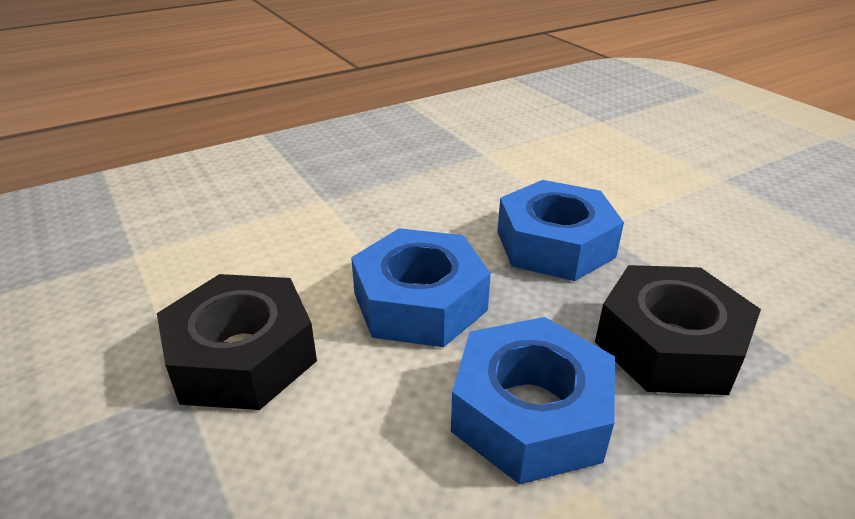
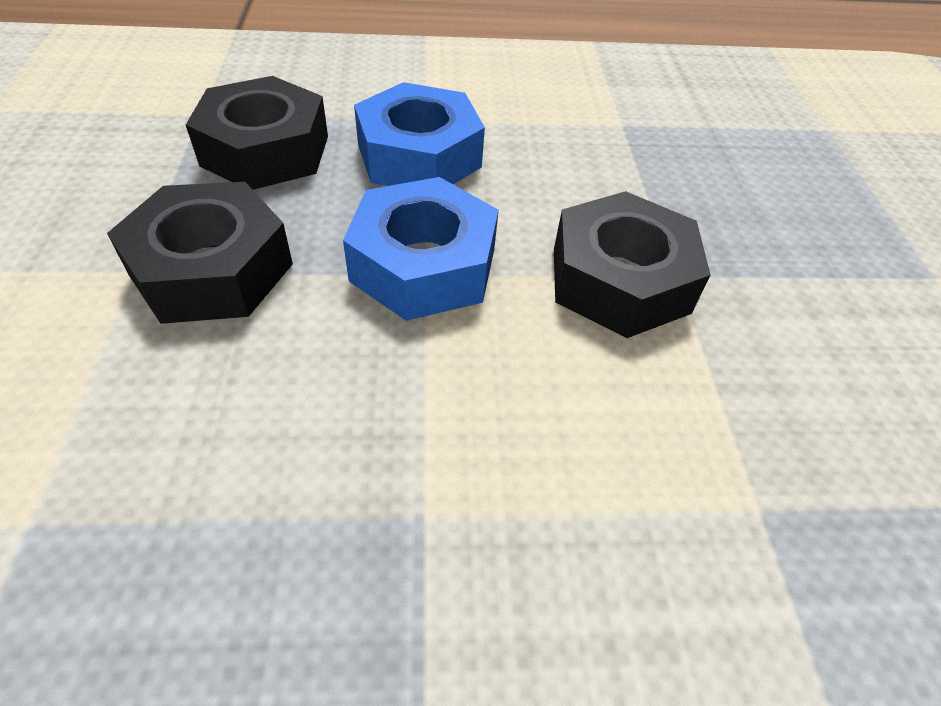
camera: 155 degrees left, 15 degrees up
blue nut [497,180,624,281] -> black nut [107,182,293,324]

